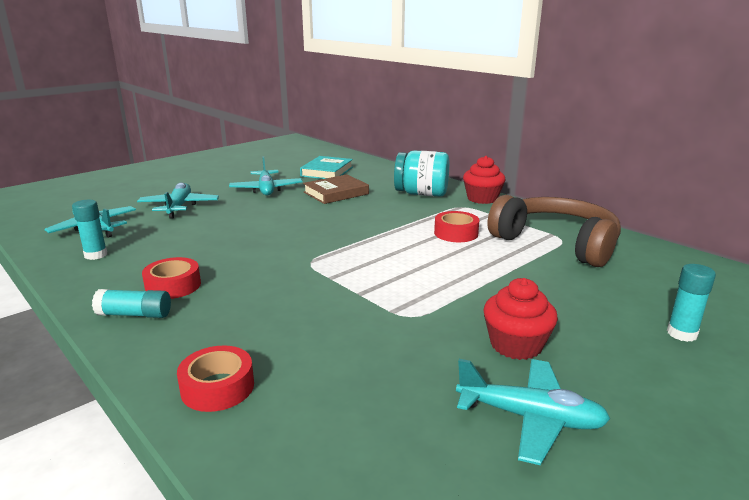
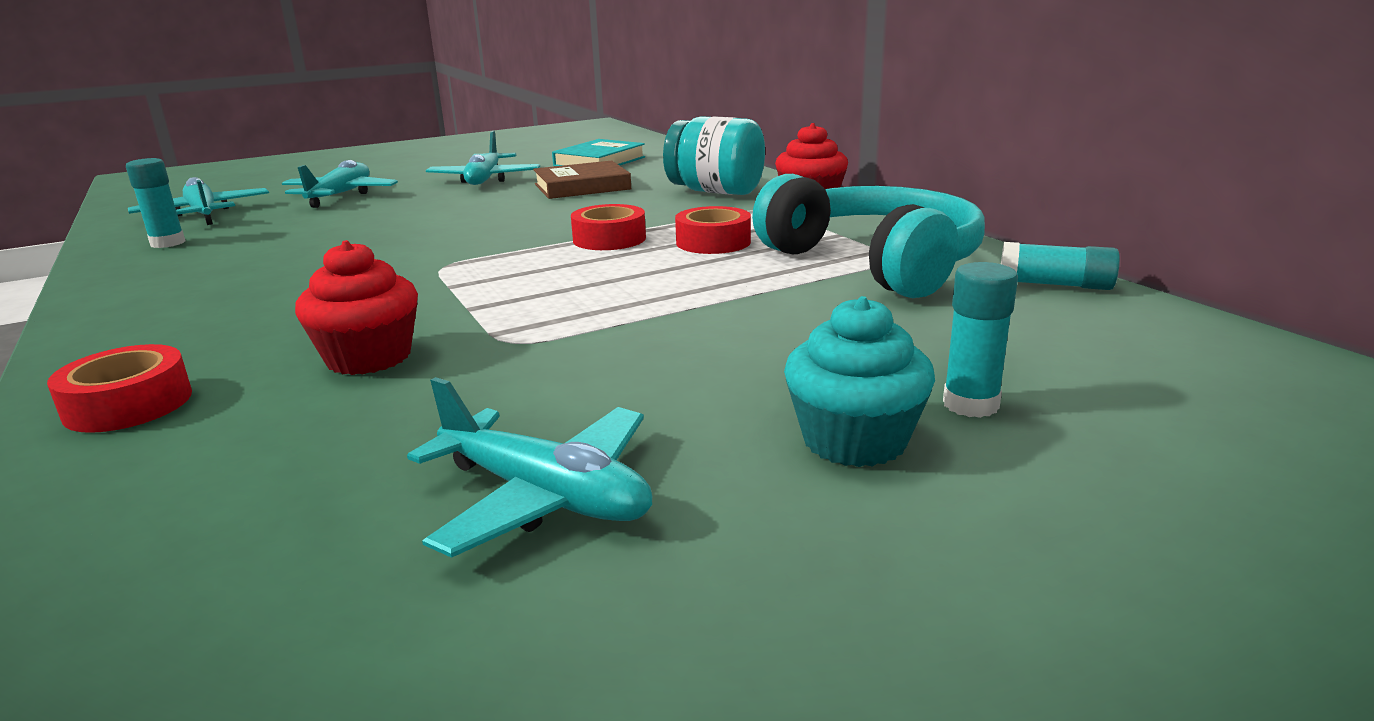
camera: 15 degrees right, 0 degrees up
turquoise glue stick [92,289,171,318] -> turquoise glue stick moved to [1001,242,1120,290]
red tape [142,257,201,299] -> red tape moved to [571,204,646,250]
red cupcake [484,278,558,360] -> red cupcake moved to [295,240,418,375]
brown headphones [488,195,621,267] -> turquoise headphones [752,174,985,298]
none -> turquoise cupcake [784,296,935,467]

